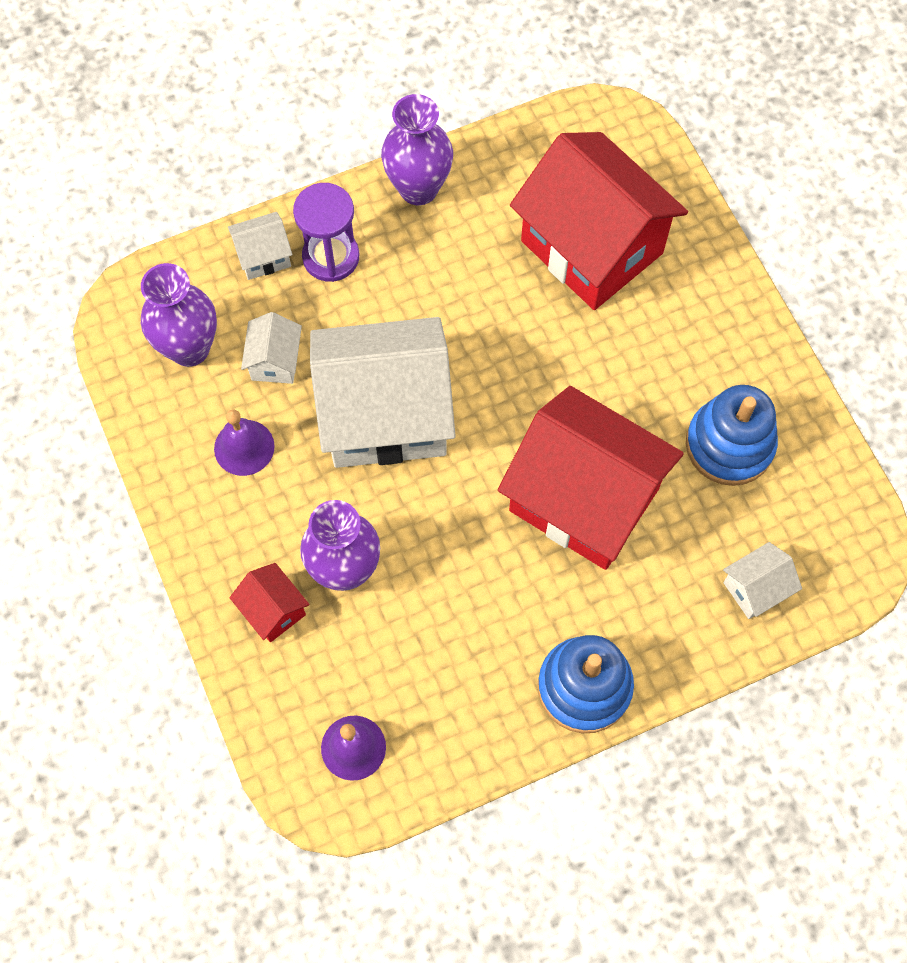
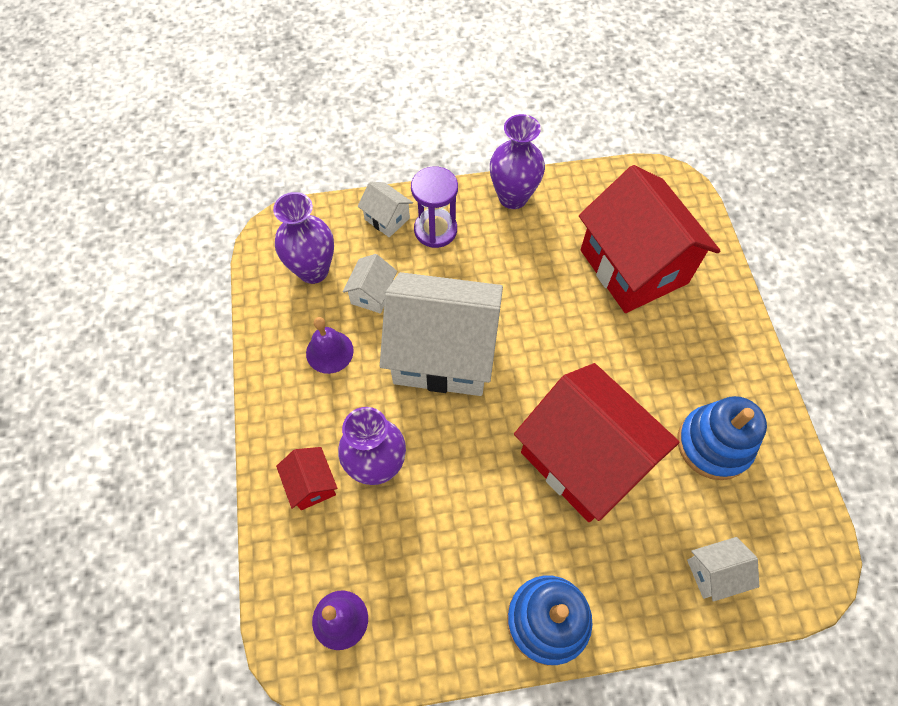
camera: 15 degrees right, 5 degrees down
white house [228,212,292,280] -> white house turned 45 degrees clockwise [358,182,413,237]

